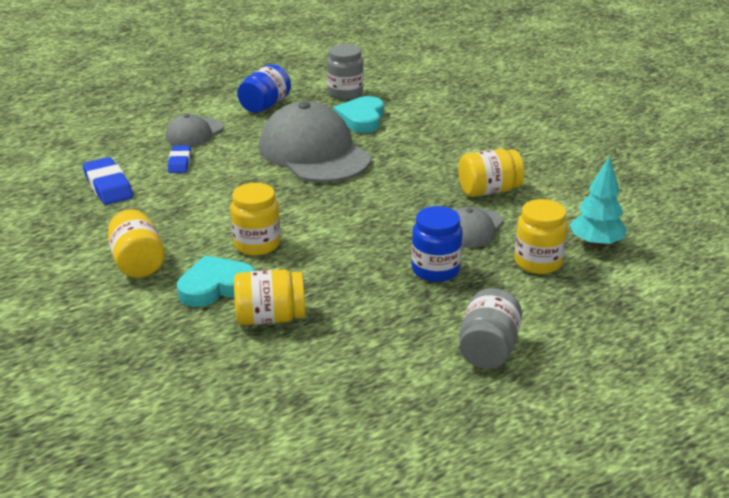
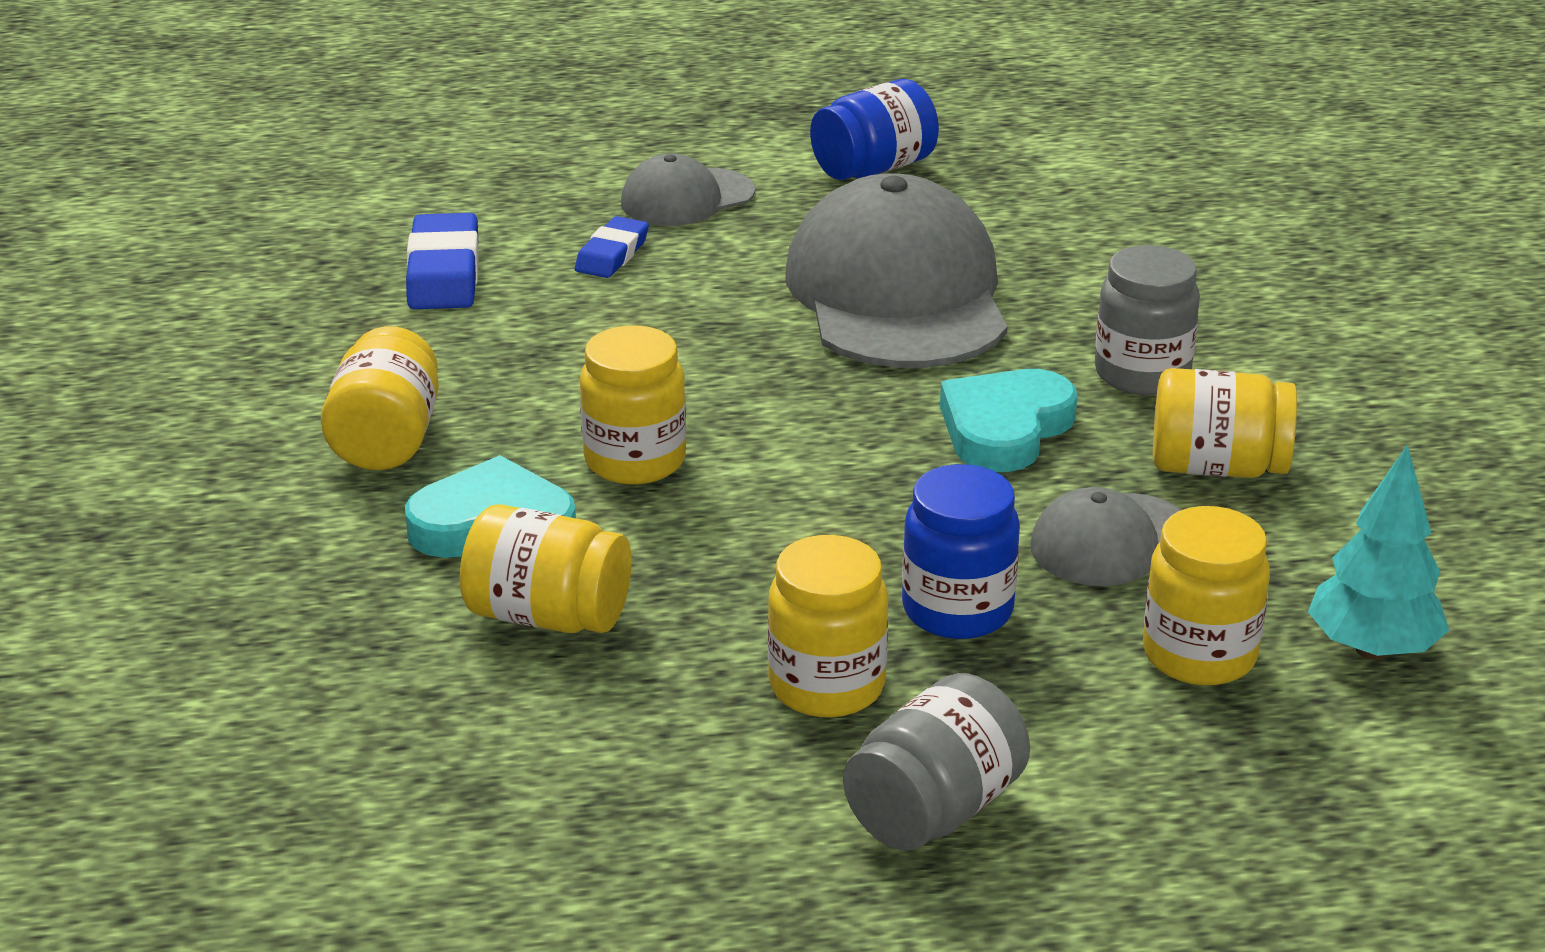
camera: 25 degrees right, 0 degrees up
grey jar [327,44,364,100] -> grey jar moved to [1095,245,1200,395]
turquoise heart [333,96,384,133] -> turquoise heart moved to [940,369,1077,472]
none -> yellow jar [768,535,888,718]

